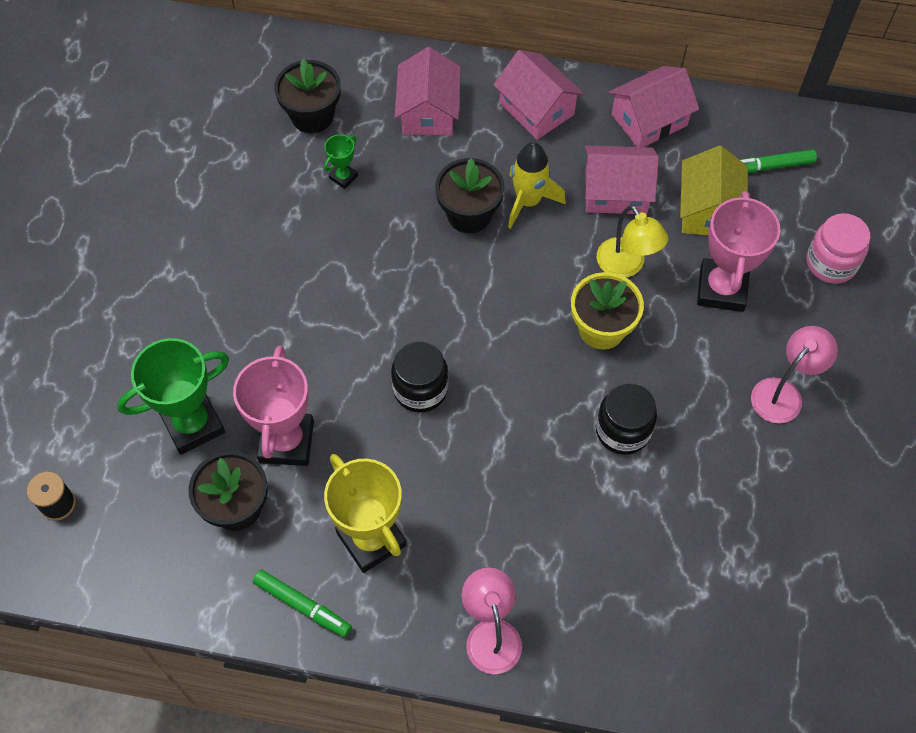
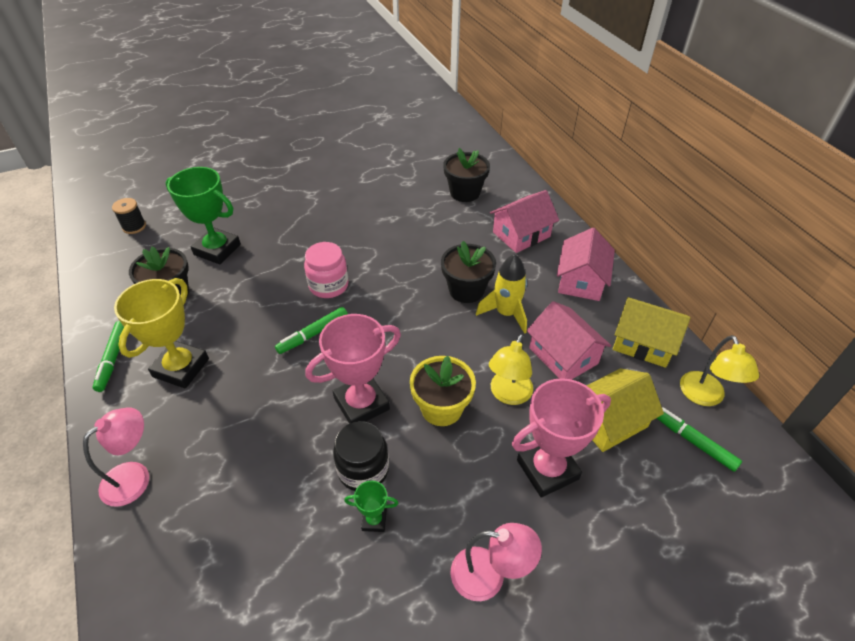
camera: 55 degrees right, 15 degrees down
pink trophy [233,346,314,466] -> pink trophy moved to [305,314,401,424]
green trophy [324,134,358,189] -> green trophy moved to [345,481,399,532]
black jar [391,341,448,413] -> green marker [275,307,348,354]
pink house [609,66,699,147] -> yellow house [613,297,691,368]
pink jar [806,213,871,284] -> pink jar moved to [304,242,349,298]
none -> yellow lamp [680,335,759,406]

